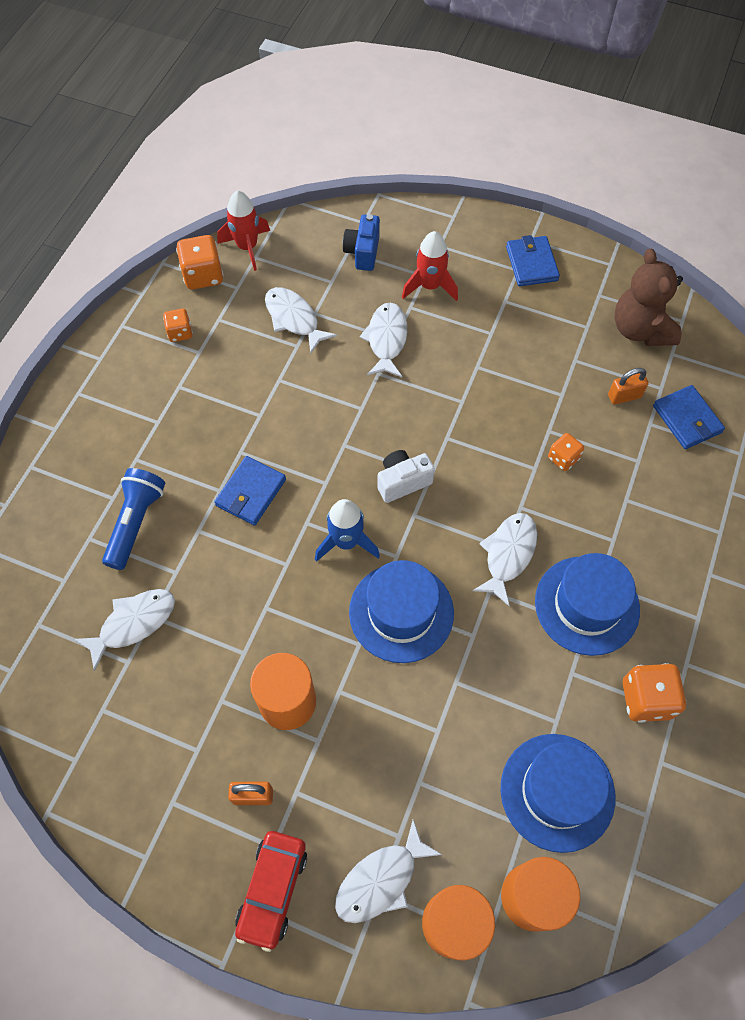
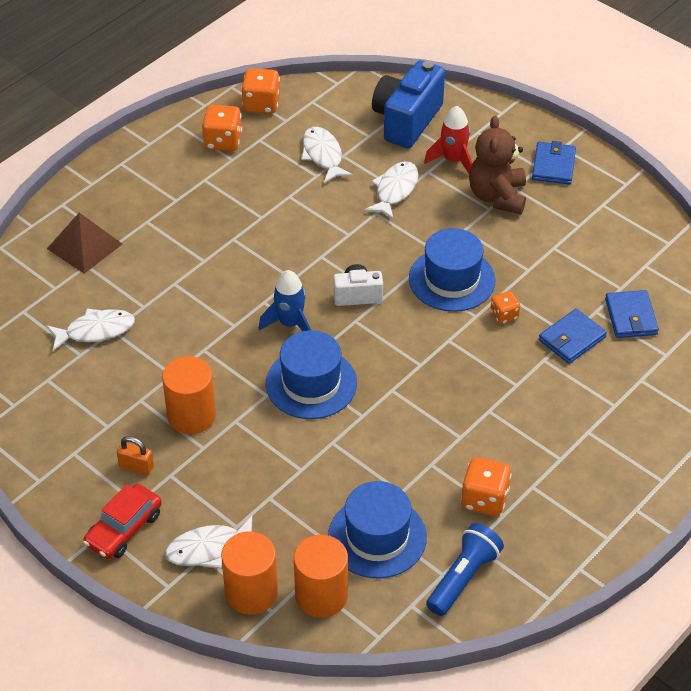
camera: 20 degrees right, 15 degrees down
blue flashlight [102,468,165,570] -> blue flashlight moved to [426,523,504,616]
orange dice [163,309,193,342] -> orange dice [202,105,242,151], size x1.64
blue wallet [214,456,286,526] -> blue wallet moved to [539,309,607,364]
red rocket [217,191,270,271] -> none
blue camera [343,214,380,271] -> blue camera [372,60,445,148], size x1.81
white fish [472,513,537,606] -> none
blue hat [535,553,640,656] -> blue hat moved to [409,228,495,312]
orange padlock [608,368,648,405] -> none
brown teddy bear [614,249,683,346] -> brown teddy bear moved to [469,116,526,214]
none -> brown pyramid [47,213,122,274]

